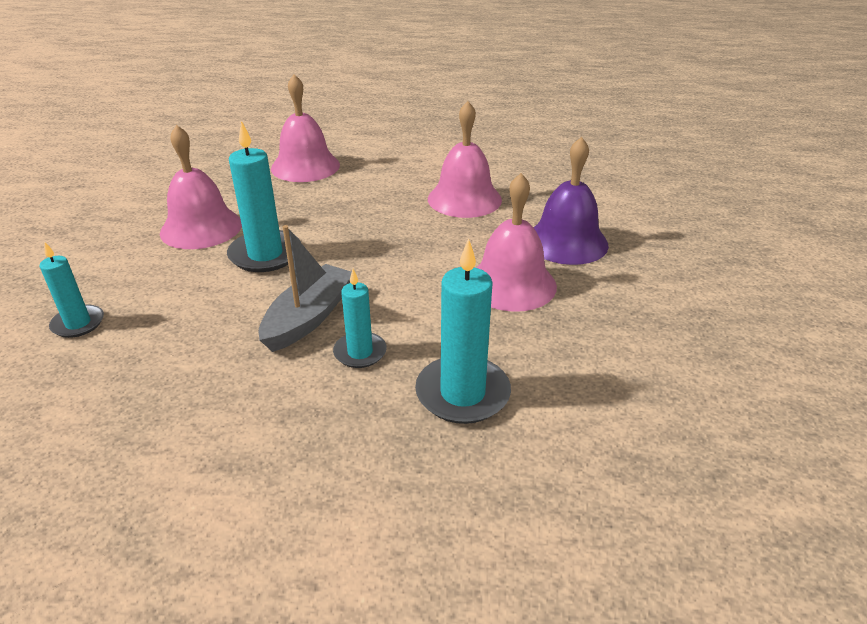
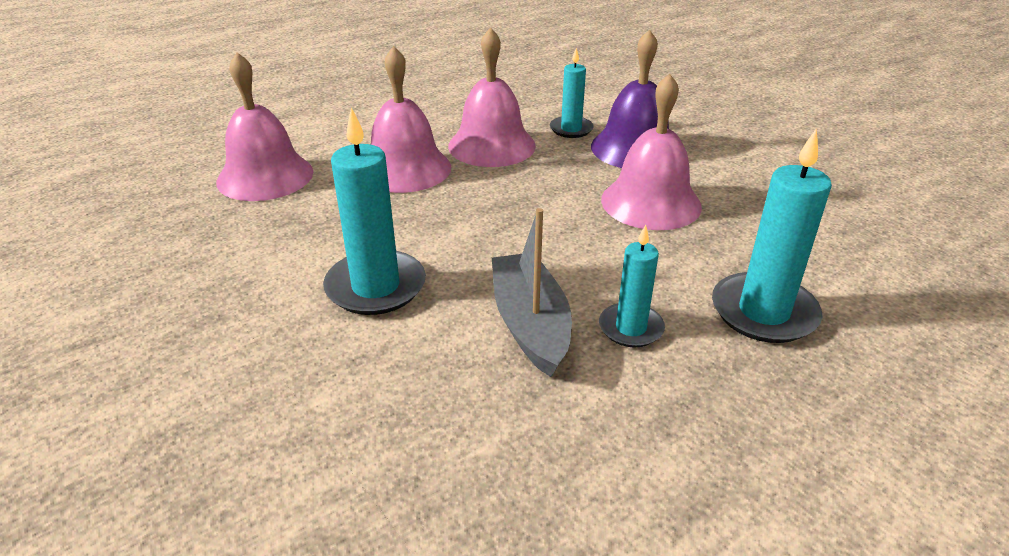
camera: 40 degrees left, 0 degrees up
turquoise candle [40,242,104,338] -> turquoise candle moved to [550,47,594,138]
pink bell [160,125,242,249] -> pink bell moved to [371,46,451,193]

